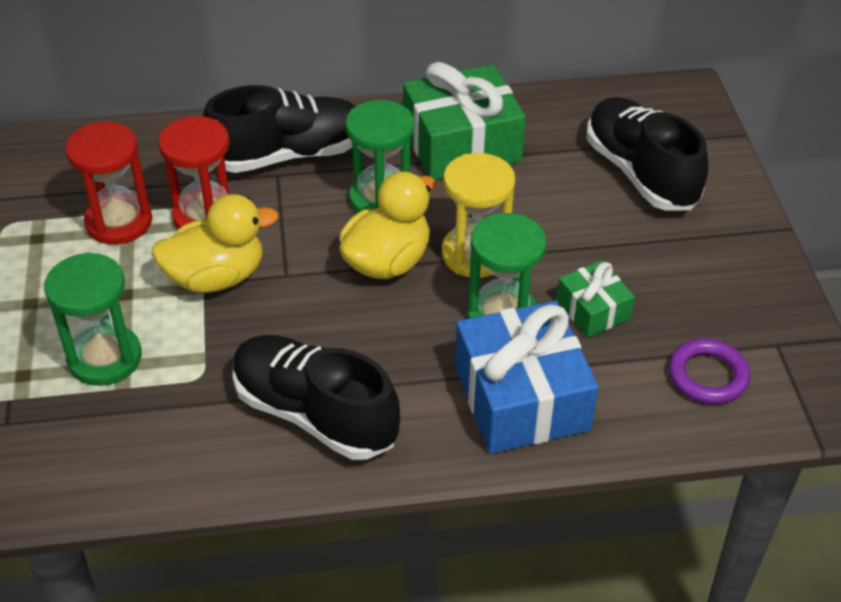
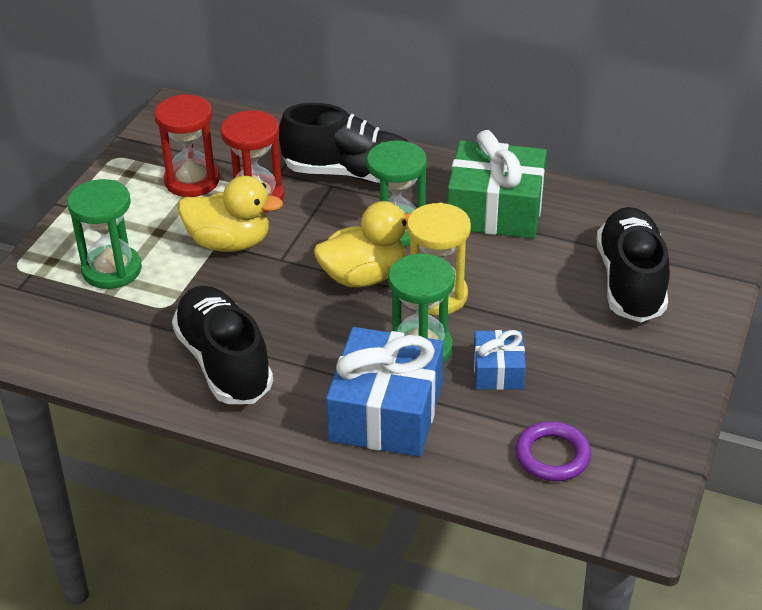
camera: 30 degrees right, 5 degrees down
green gift [556,261,635,337] -> blue gift [474,330,526,390]

